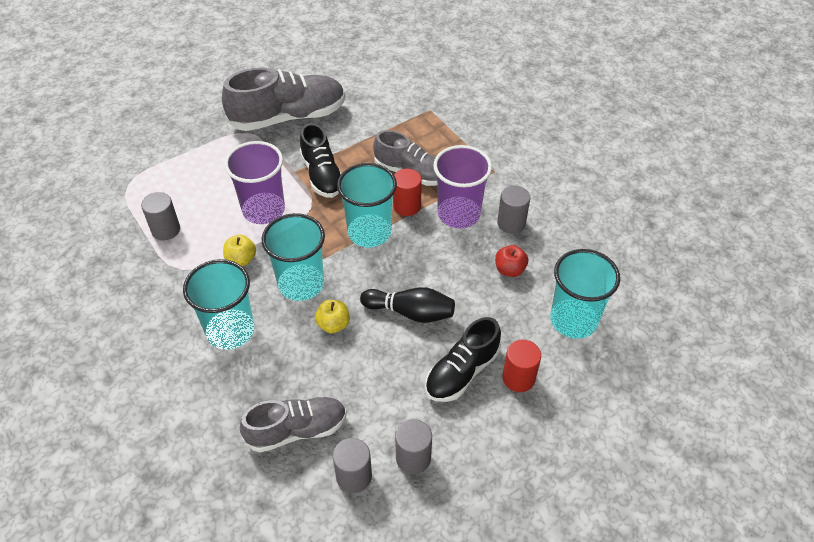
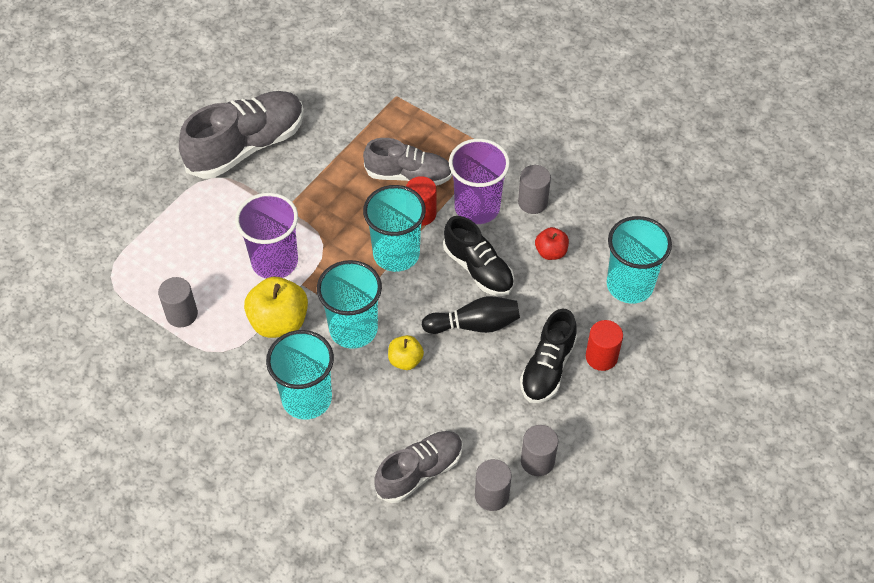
camera: 20 degrees left, 5 degrees up
yellow apple [223,235,256,266] -> yellow apple [244,277,308,338], size x1.79
black shoe [300,123,342,198] -> black shoe moved to [443,216,514,296]

